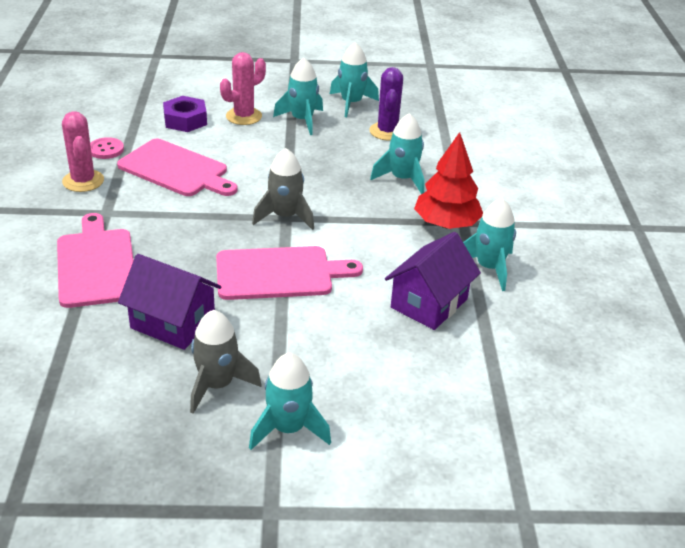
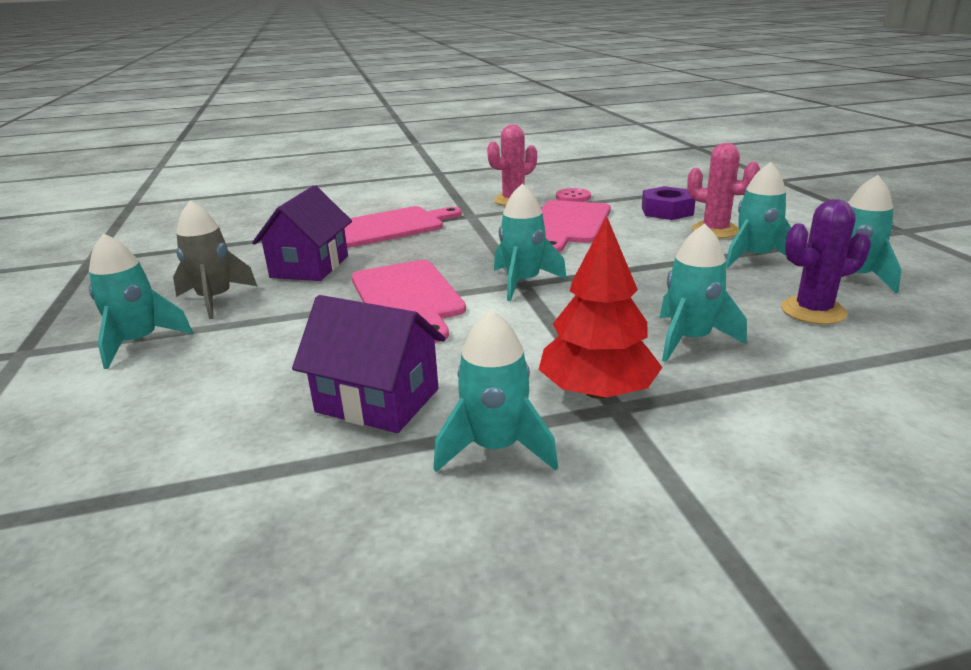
camera: 80 degrees right, 10 degrees down
grey rocket [252,148,314,230] -> turquoise rocket [494,183,567,301]

